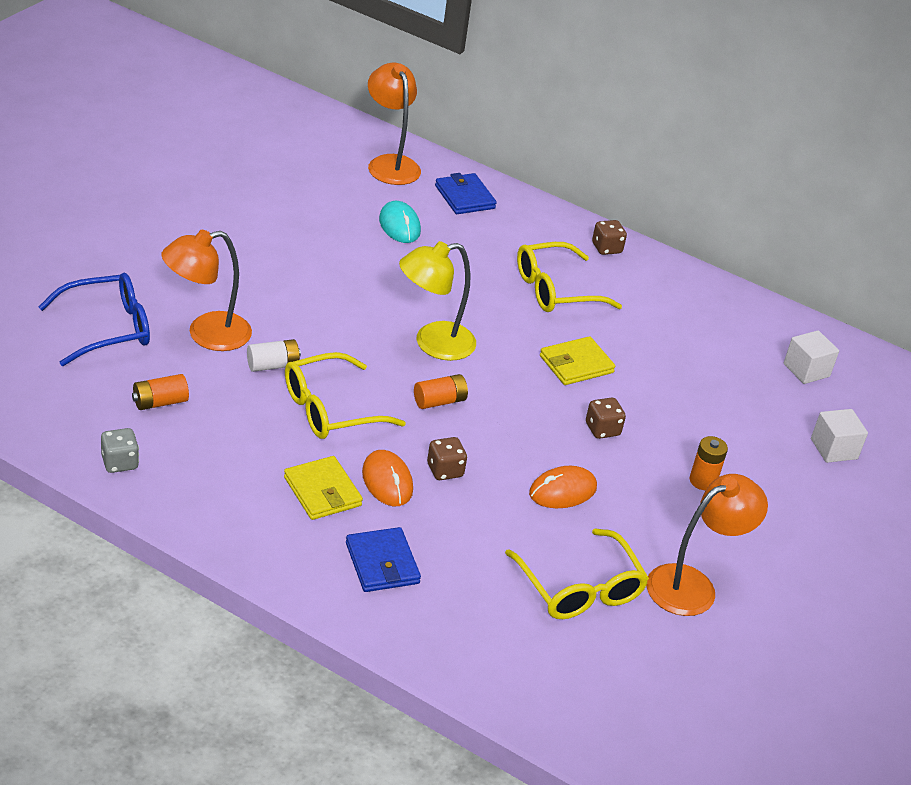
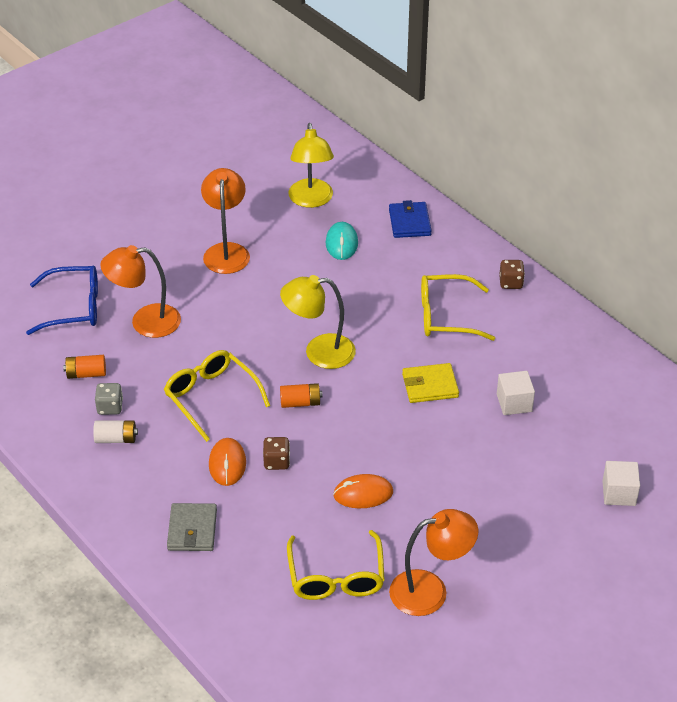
camera: 25 degrees right, 5 degrees up
grey dice [101,428,139,473] -> grey dice moved to [95,383,123,415]
white battery [247,339,301,372] -> white battery moved to [93,420,138,443]
yellow wallet [284,456,363,520] -> none
yellow glasses [285,352,406,439] -> yellow glasses turned 60 degrees clockwise [164,350,270,442]
blue wallet [346,527,421,592] -> grey wallet [167,503,217,551]
orange lamp [368,63,421,185] -> orange lamp moved to [201,168,250,274]
brown dice [586,398,626,439] -> none
orange battery [689,436,728,490] -> none
white cube [783,330,839,384] -> white cube moved to [497,371,535,415]
none -> yellow lamp [288,123,334,208]

